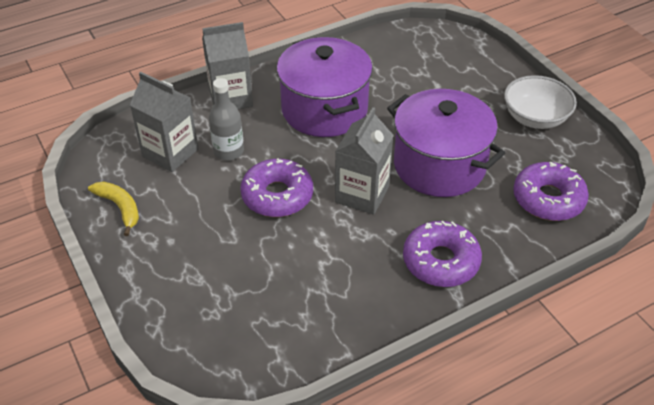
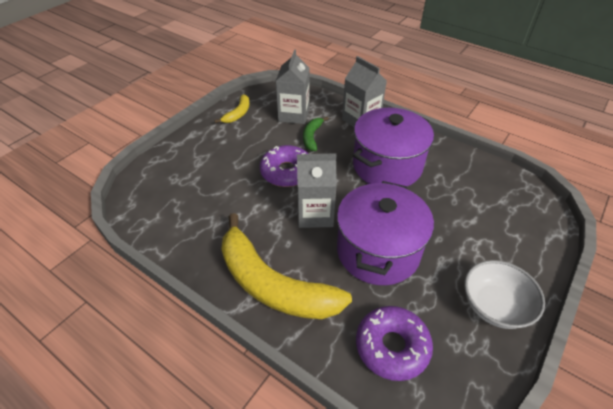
camera: 65 degrees right, 0 degrees up
grey bottle [209,78,244,160] -> green banana [303,116,329,151]
purple donut [403,221,482,287] -> yellow banana [221,213,352,319]

